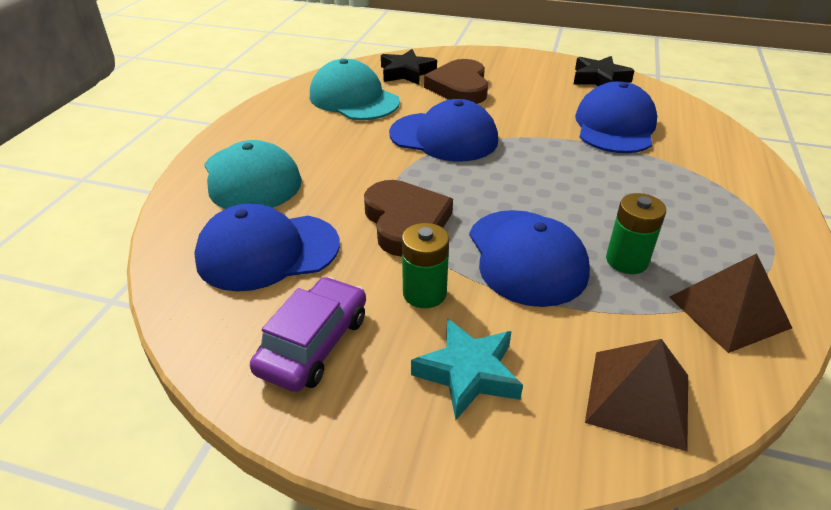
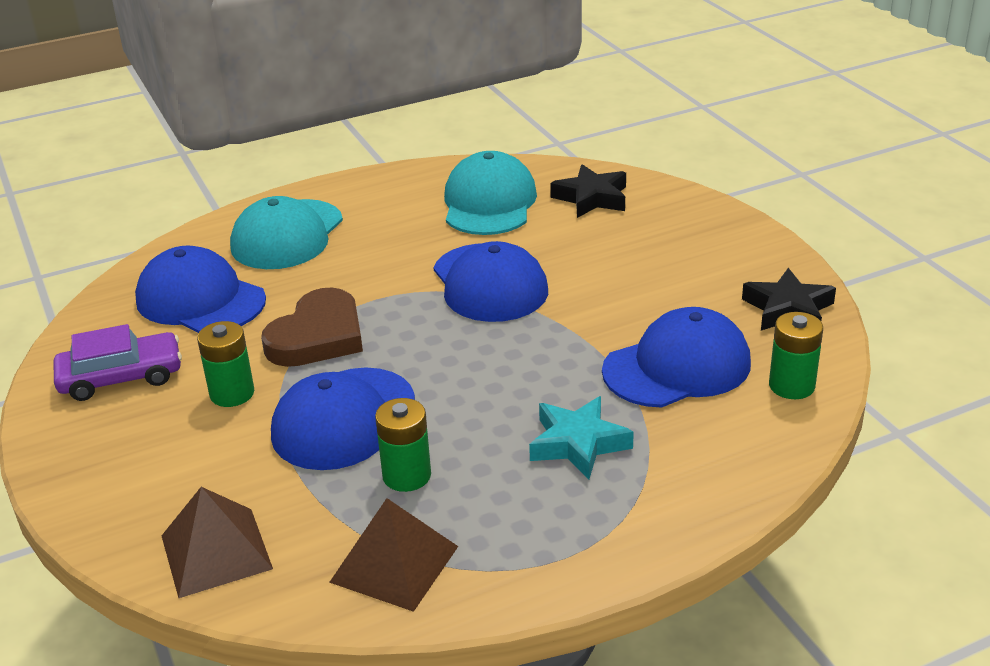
camera: 50 degrees right, 5 degrees down
turquoise star [411,318,523,420] -> turquoise star moved to [529,396,634,480]
brown heart [424,59,488,104] -> none
none -> green battery [769,312,823,399]

